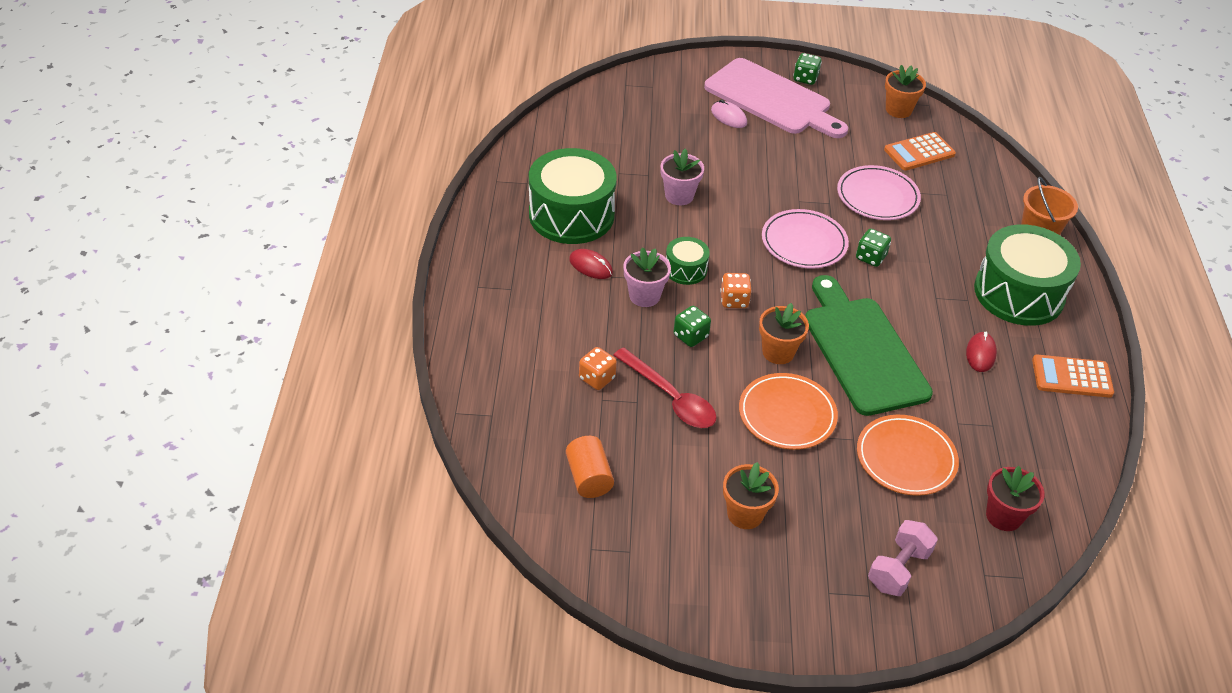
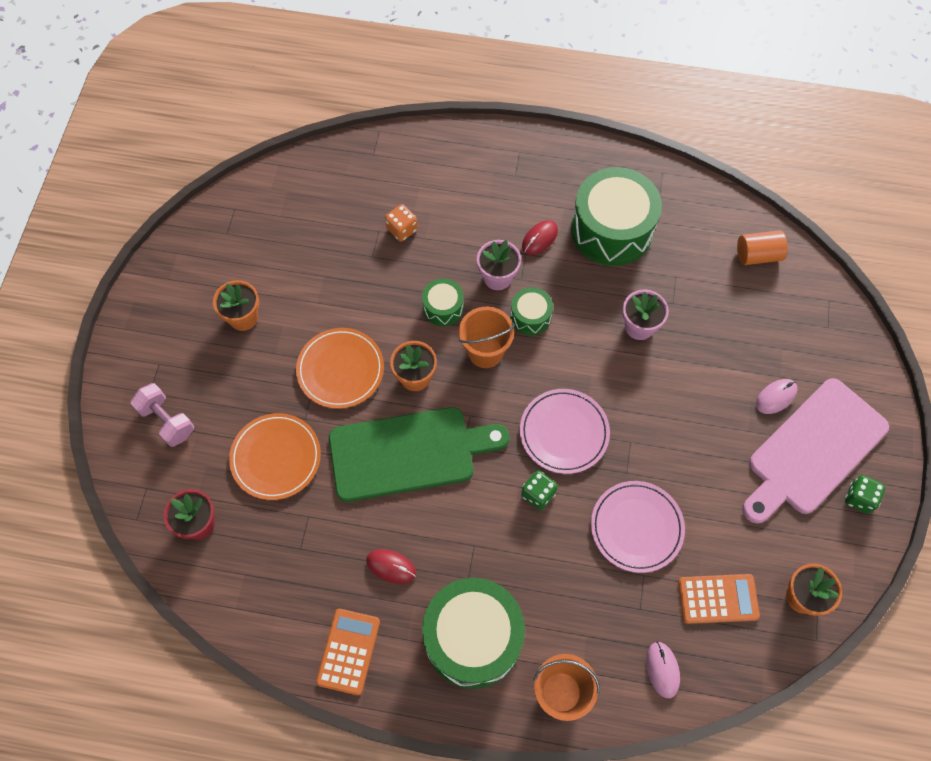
camera: 100 degrees right, 20 degrees up
orange cylinder [566,436,614,498] -> orange cylinder moved to [737,230,787,265]
red spoon [613,348,717,428] -> none
green dice [673,306,711,347] -> green drum [422,278,464,326]
orange dice [720,273,752,308] -> orange bucket [459,307,515,368]
orange calculator [884,132,956,171] -> orange calculator turned 105 degrees clockwise [678,574,760,624]
none -> pink mouse [646,641,680,698]

